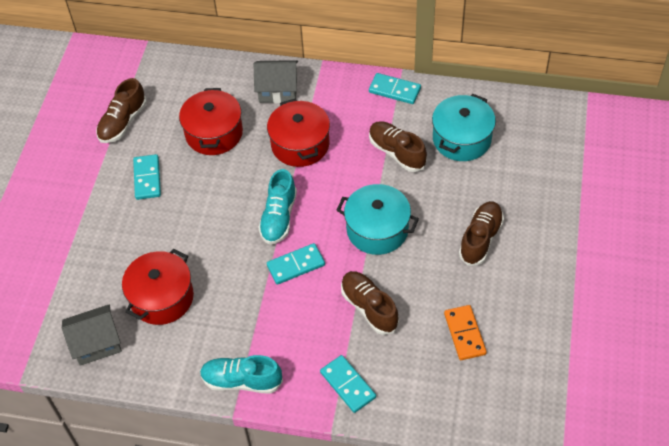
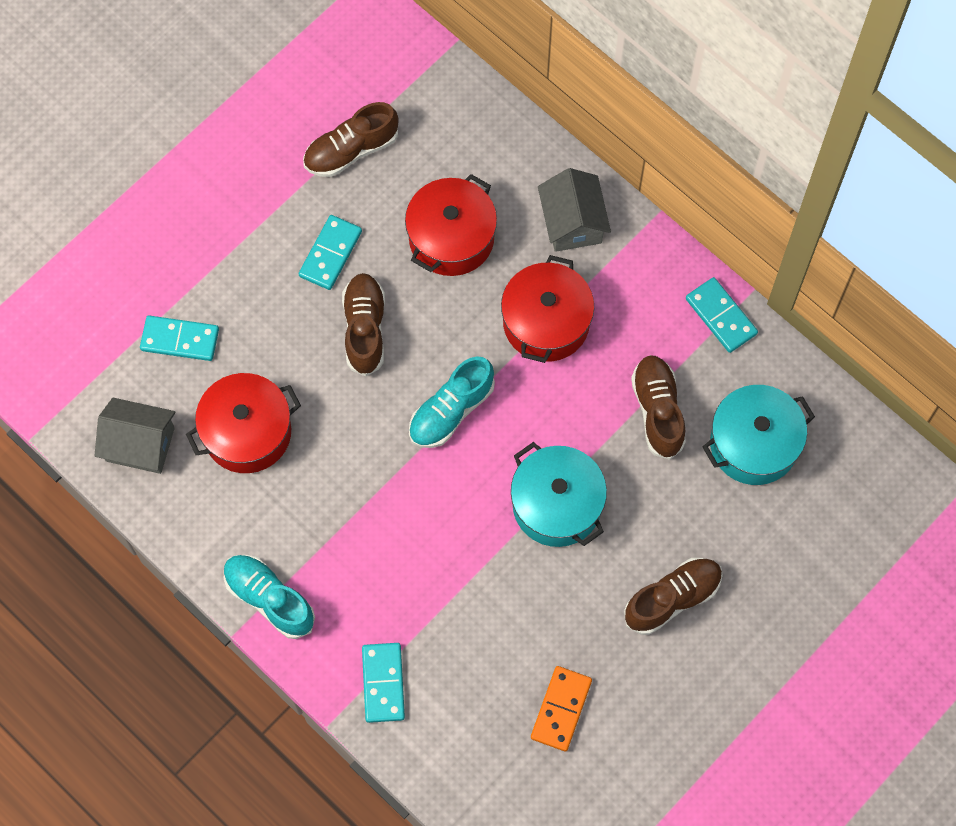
camera: 30 degrees right, 15 degrees up
grey house [254,60,298,103] -> grey house turned 45 degrees clockwise [538,168,611,252]
turquoise domino [267,243,325,285] -> turquoise domino moved to [140,316,219,361]
brown shoe [341,271,399,335] -> brown shoe moved to [342,273,385,376]

